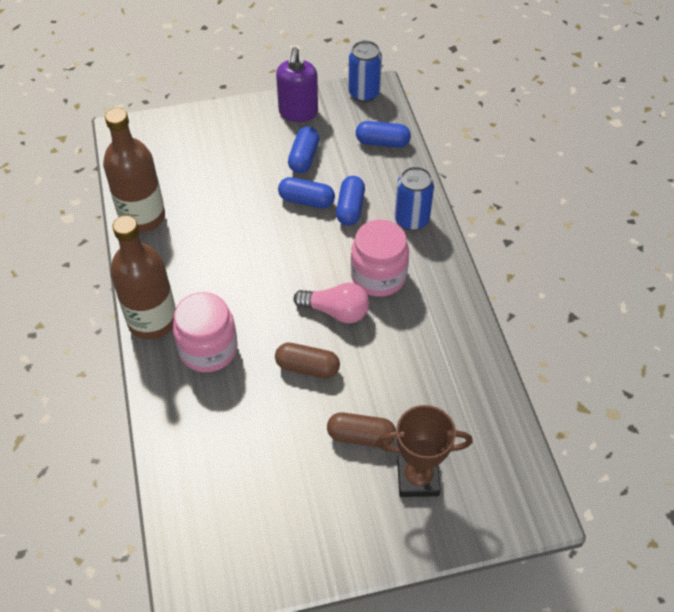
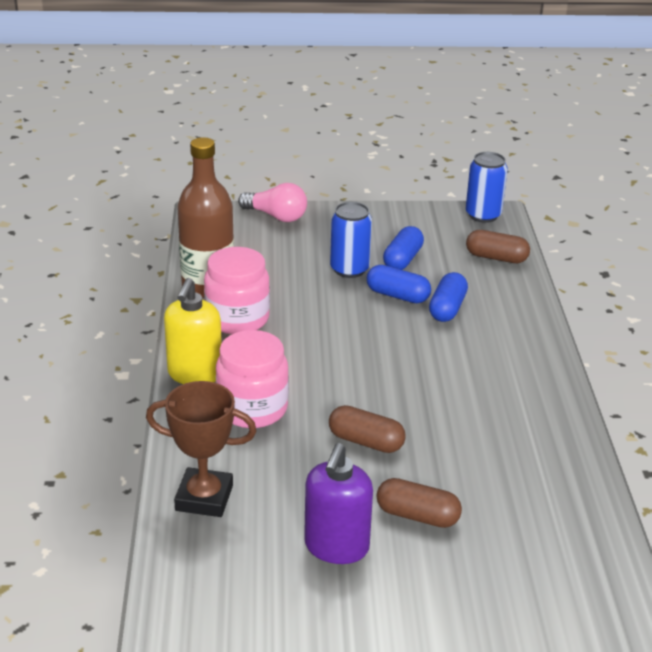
camera: 10 degrees right, 20 degrees down
brown bottle [110,216,176,339] -> yellow soap dispenser [164,278,222,384]
purple soap dispenser [276,47,318,122] -> purple soap dispenser moved to [304,443,373,564]
pink light bulb [293,283,369,323] -> pink light bulb moved to [238,183,307,222]
pink jar [351,220,409,297] -> pink jar moved to [204,247,270,334]
blue capsule [356,121,411,147] -> brown capsule [466,230,530,263]
brown trophy [376,405,473,497] -> brown trophy moved to [146,381,257,517]
blue can [395,167,434,231] -> blue can moved to [330,202,372,278]

